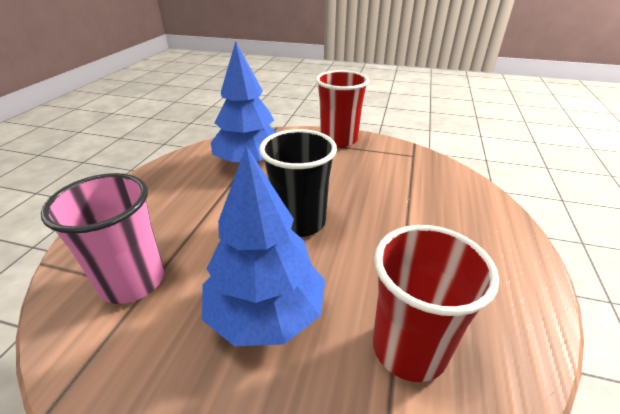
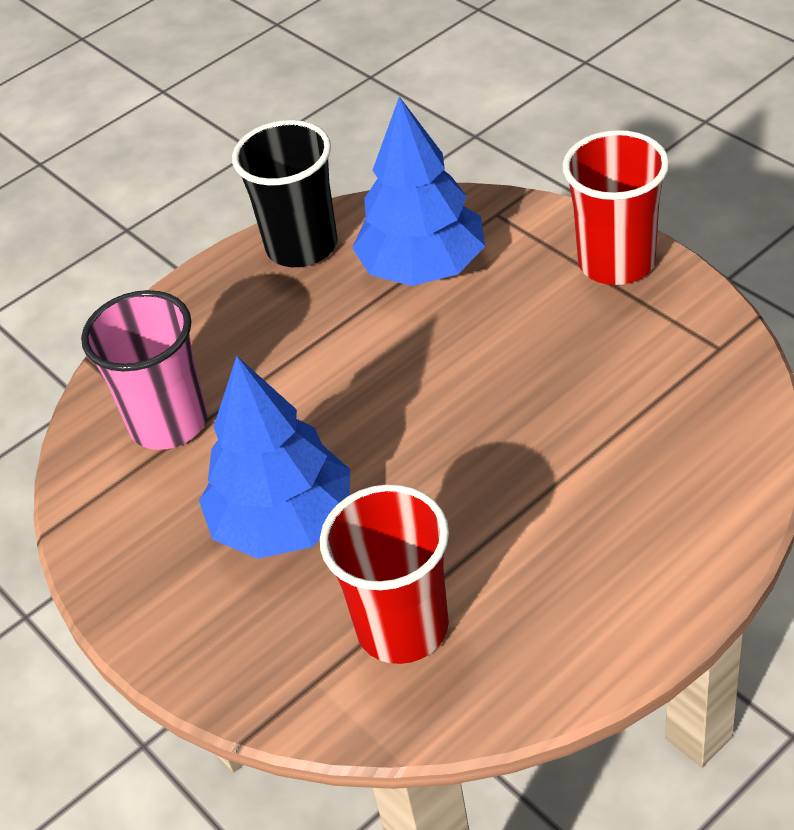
camera: 40 degrees right, 10 degrees up
black cup [259,129,337,237] -> black cup moved to [232,120,338,267]

